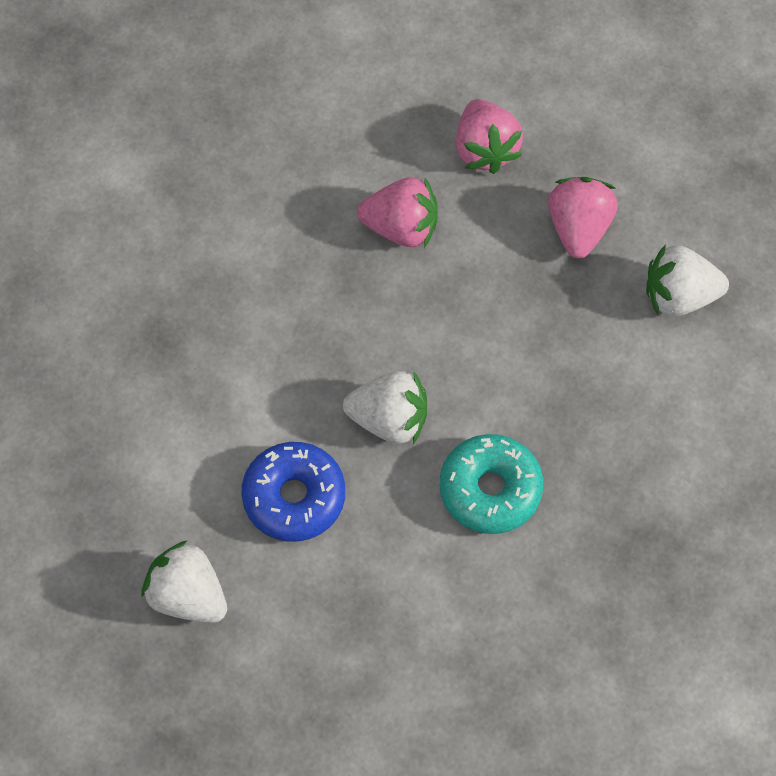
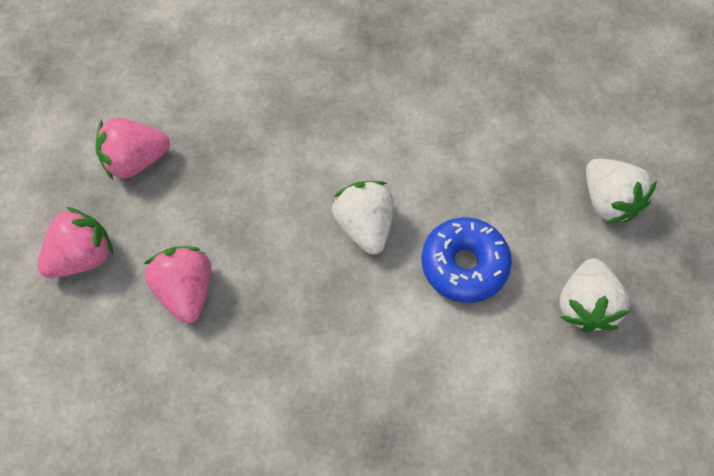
camera: 115 degrees left, 0 degrees up
turquoise donut [440,434,543,534] -> none
white strawberry [646,244,729,316] -> white strawberry moved to [586,158,657,224]

